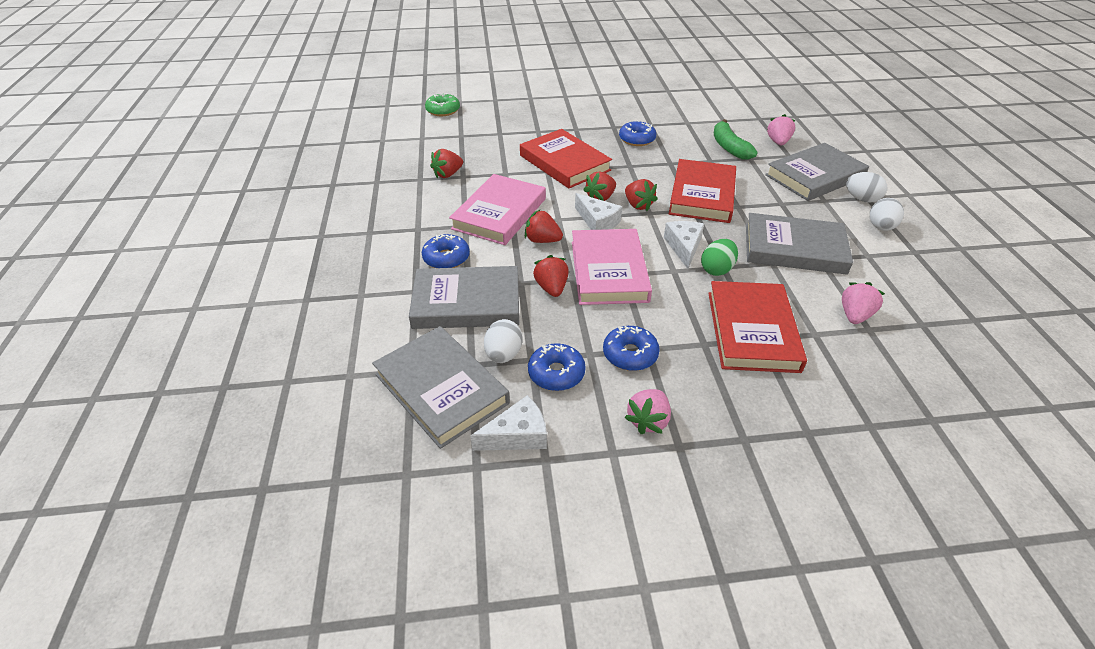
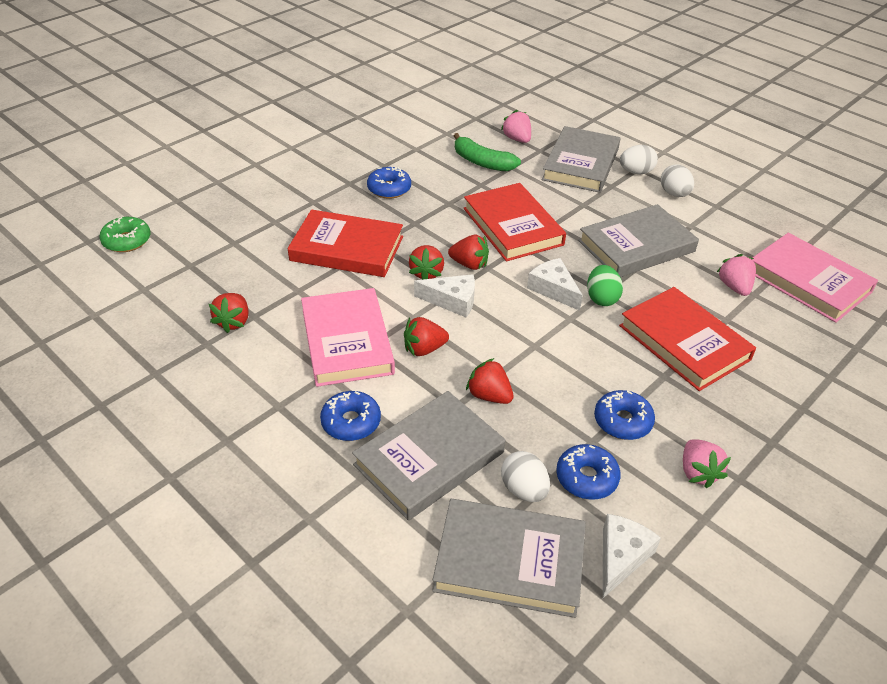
camera: 40 degrees left, 0 degrees up
pink book [572,229,652,305] -> pink book moved to [752,233,878,323]

